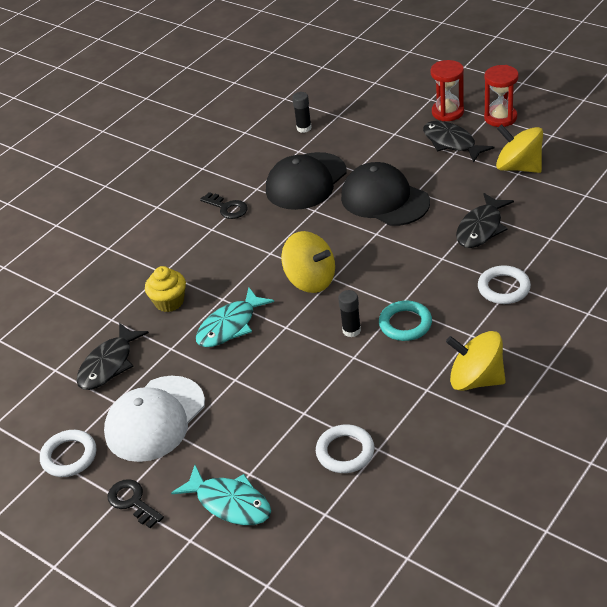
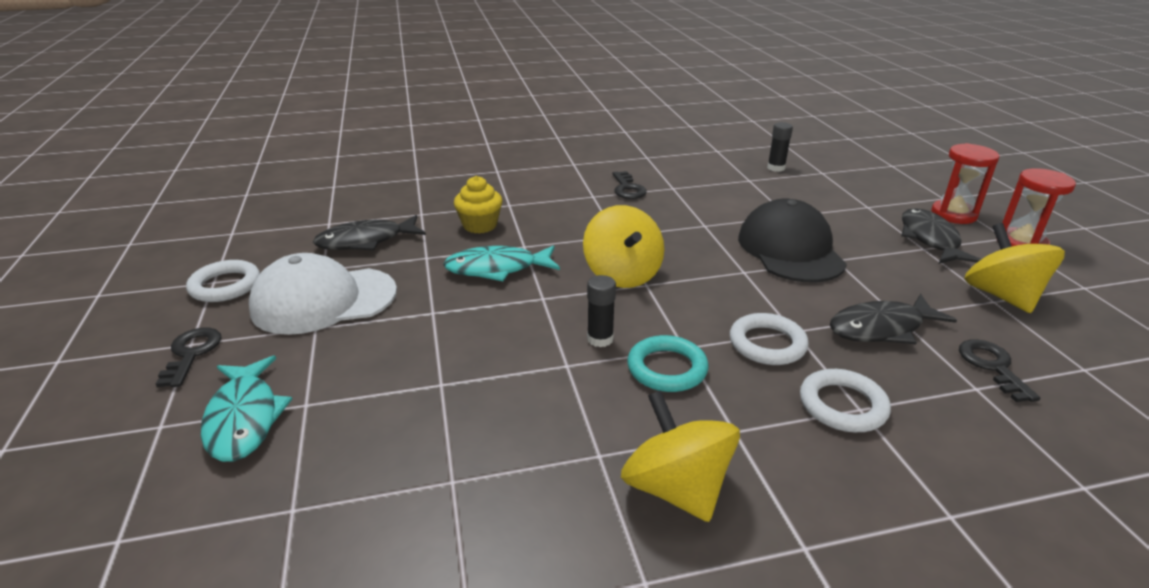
camera: 35 degrees right, 10 degrees down
black cap [266,152,347,210] -> none
white ring [316,424,374,473] -> white ring moved to [730,313,809,365]
none -> black key [959,339,1040,402]

